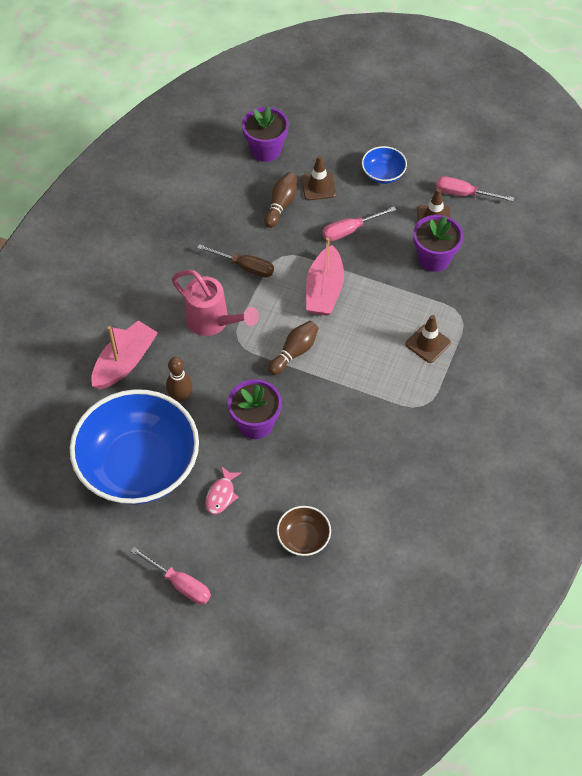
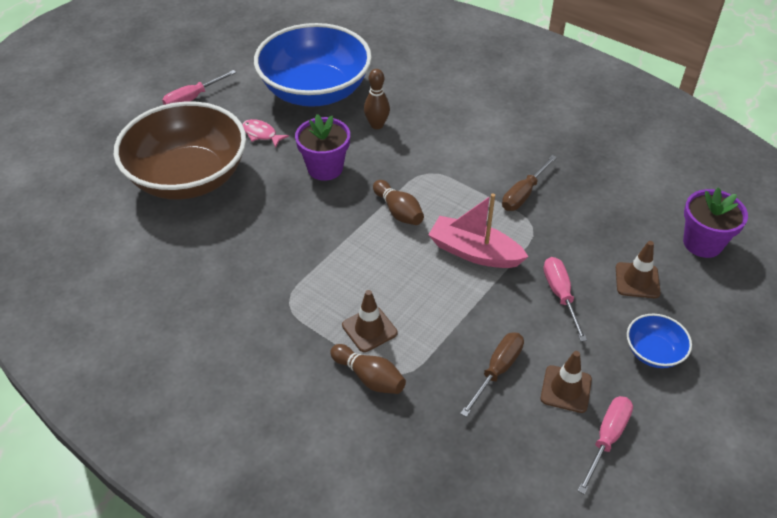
camera: 105 degrees right, 10 degrees down
pink boat [91,320,158,389] -> none
pink watering can [172,270,259,336] -> none
brown bowling pin [264,173,297,228] -> brown bowling pin moved to [330,344,406,394]
brown bowl [277,506,331,556] -> brown bowl [114,101,246,200], size x2.40
purple flower pot [413,215,463,272] -> brown screwdriver [460,332,524,417]

